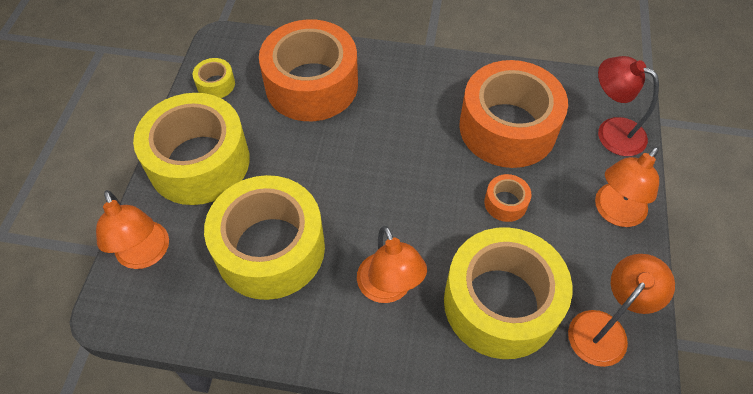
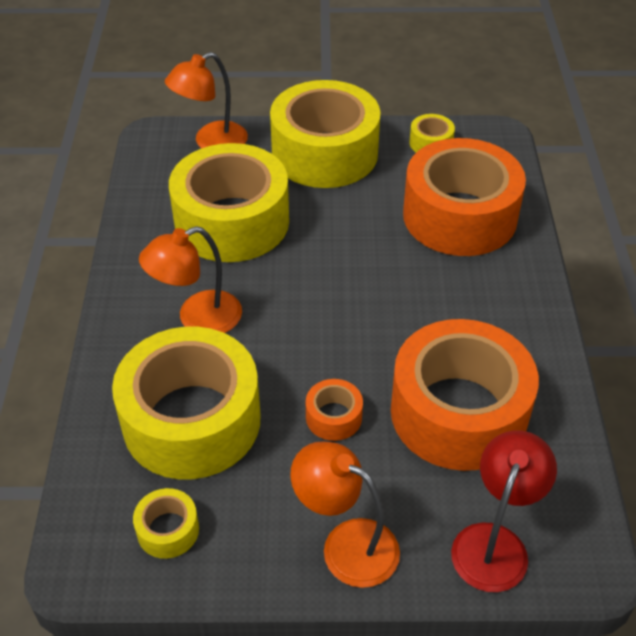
camera: 80 degrees right, 10 degrees down
orange lamp [568,254,675,367] -> yellow tape [133,488,199,559]

